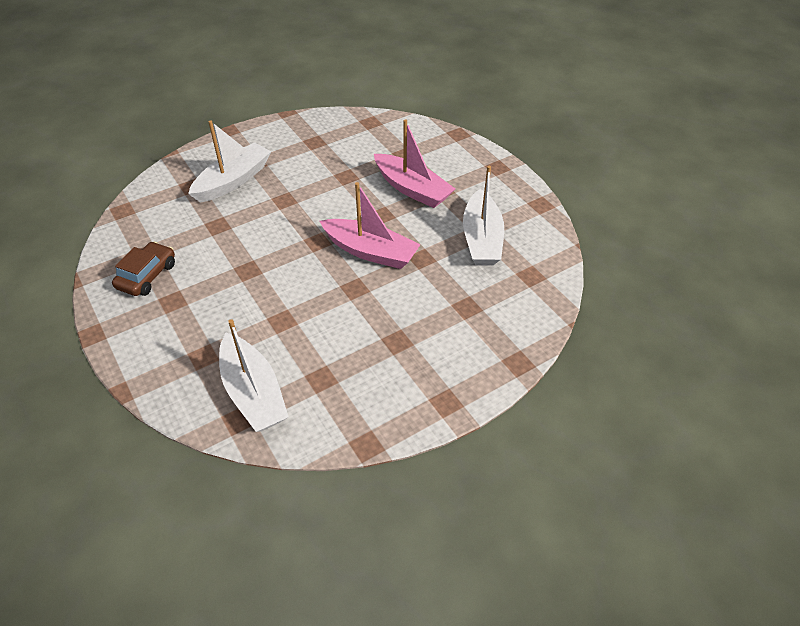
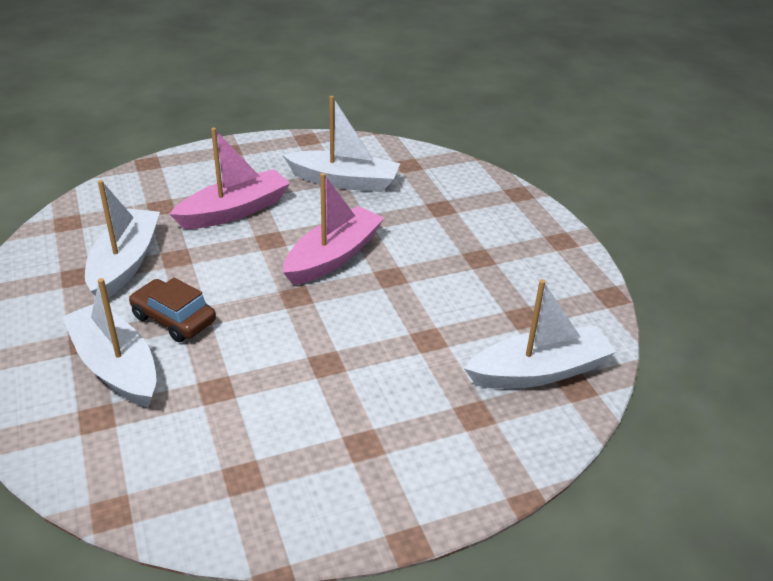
camera: 80 degrees left, 10 degrees down
brown car [112,242,175,296] -> brown car moved to [129,277,216,342]
none -> white boat [85,180,160,298]

